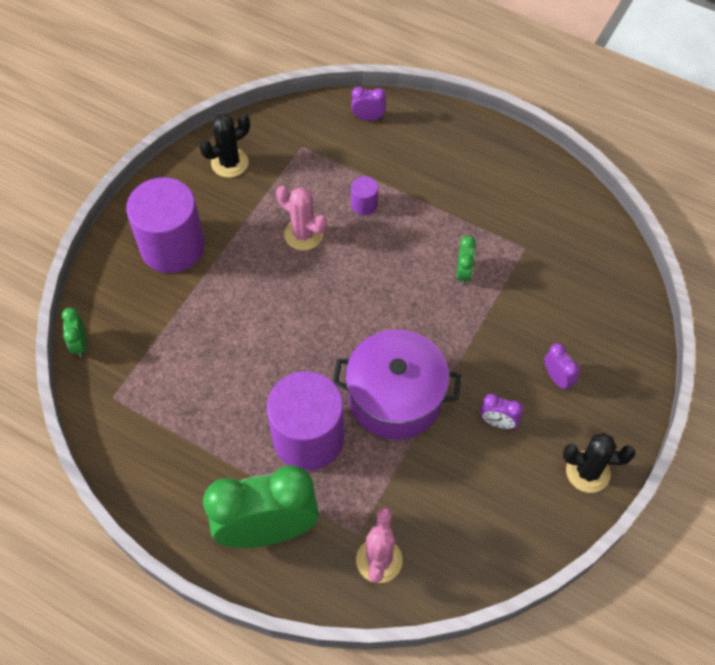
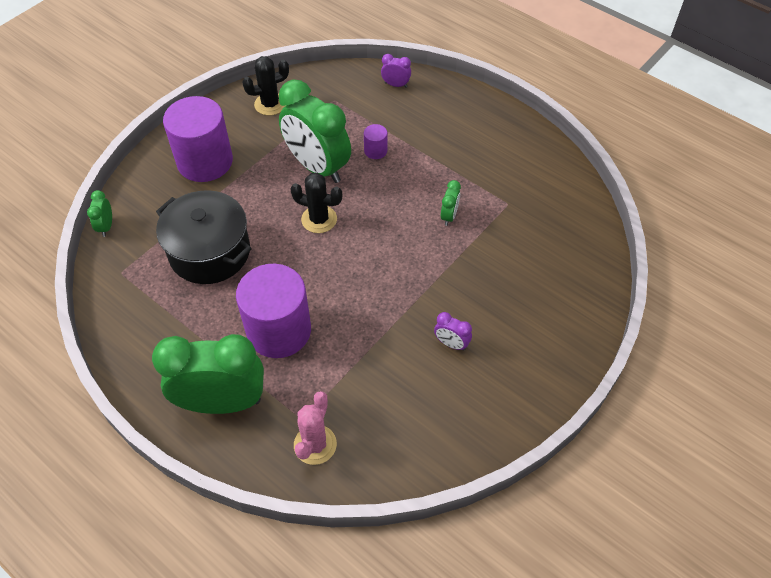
camera: 10 degrees right, 5 degrees down
pink cactus [276,186,327,250] -> green clock [279,80,351,183]
purple pot [333,330,461,440] -> none
purple clock [544,343,580,391] -> none
black cactus [563,433,635,493] -> black cactus moved to [290,173,342,233]
none -> black pot [156,190,252,284]

